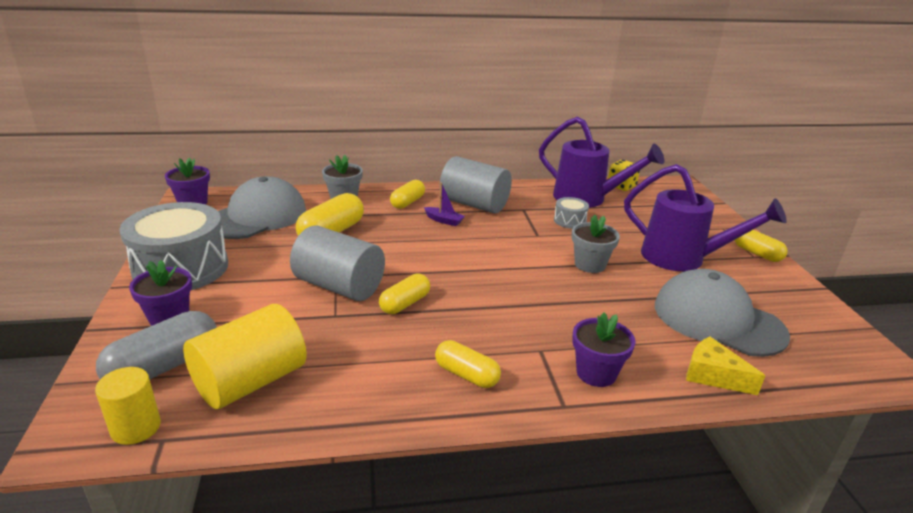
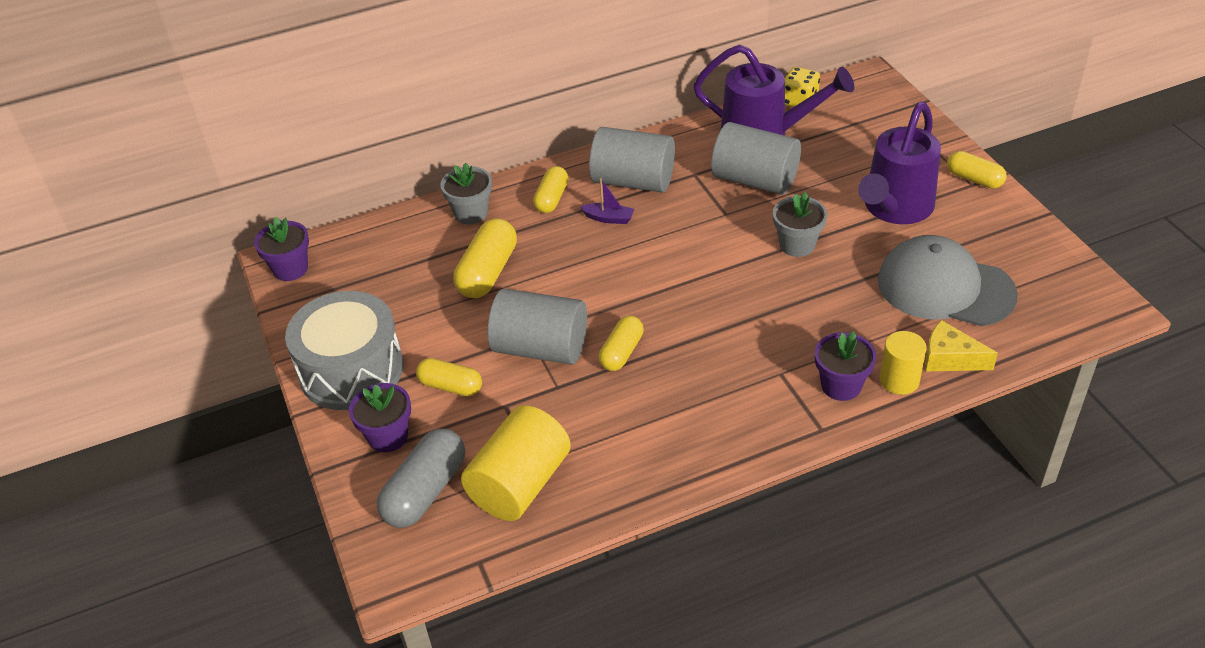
camera: 10 degrees left, 15 degrees up
yellow cylinder [95,367,161,445] -> yellow cylinder moved to [880,331,927,395]
grey cap [218,176,306,239] -> none
yellow capsule [435,340,501,388] -> yellow capsule moved to [416,358,482,396]
grey drum [554,197,589,229] -> grey cylinder [711,122,801,195]
purple watering can [624,164,787,271] -> purple watering can turned 105 degrees clockwise [858,102,941,224]

